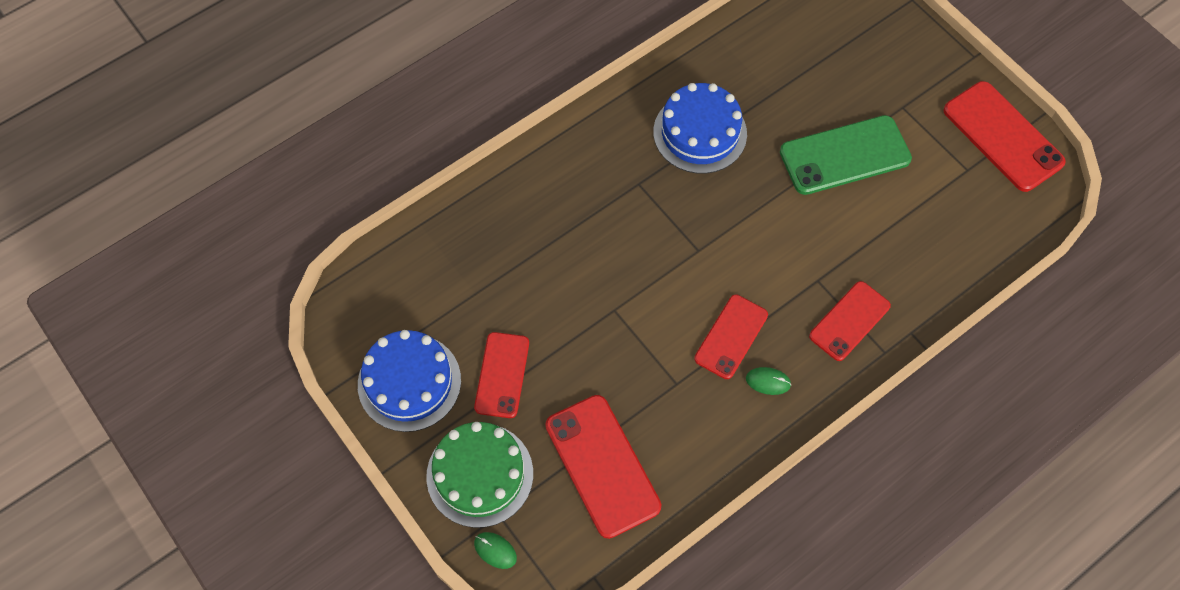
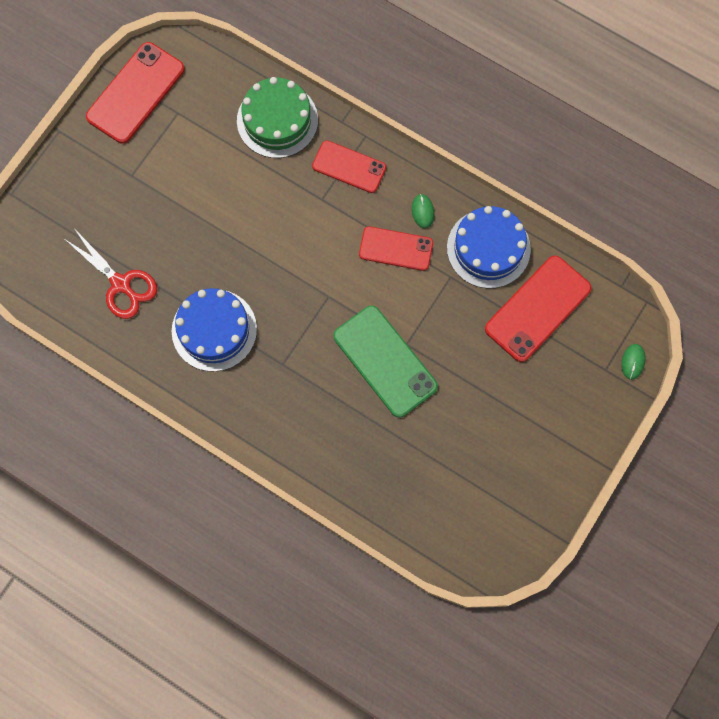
camera: 110 degrees left, 10 degrees up
blue cake [358,330,461,432] -> blue cake moved to [447,206,531,288]
green cake [426,422,533,528] -> green cake moved to [237,77,318,158]
red phone [474,332,529,418] -> none
green phone [780,115,912,195] -> green phone moved to [333,305,438,418]
none -> red scissors [66,231,157,319]

